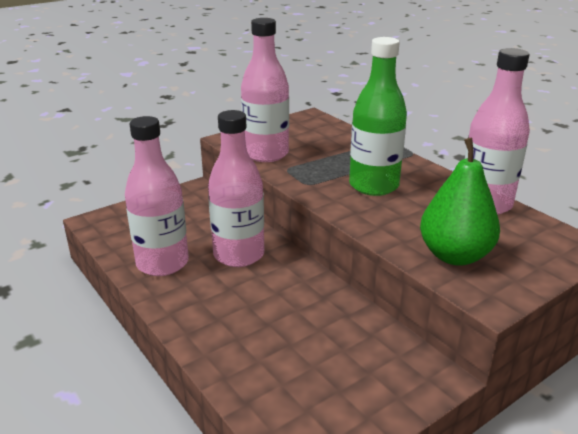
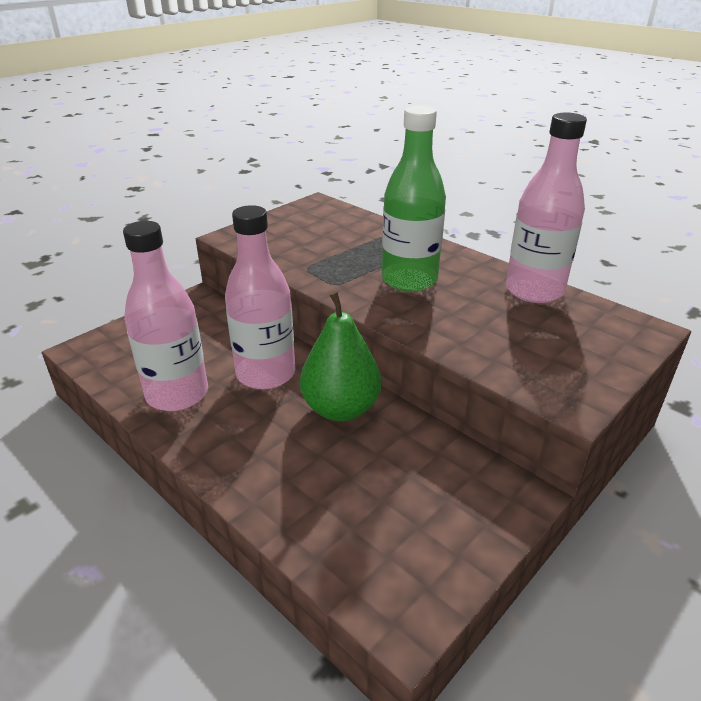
camera: 10 degrees left, 5 degrees up
pink bottle [241,18,289,162] -> none
green pear [420,138,500,266] -> green pear moved to [300,291,381,421]

